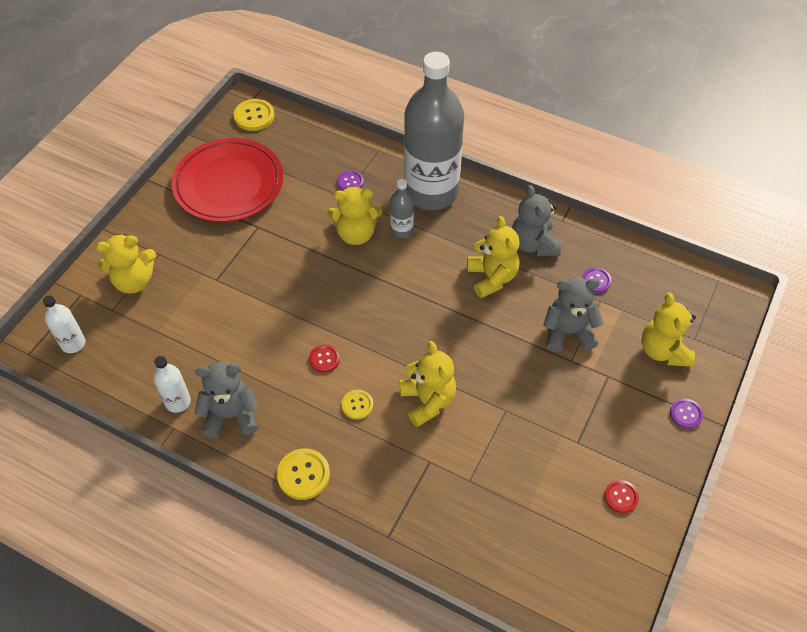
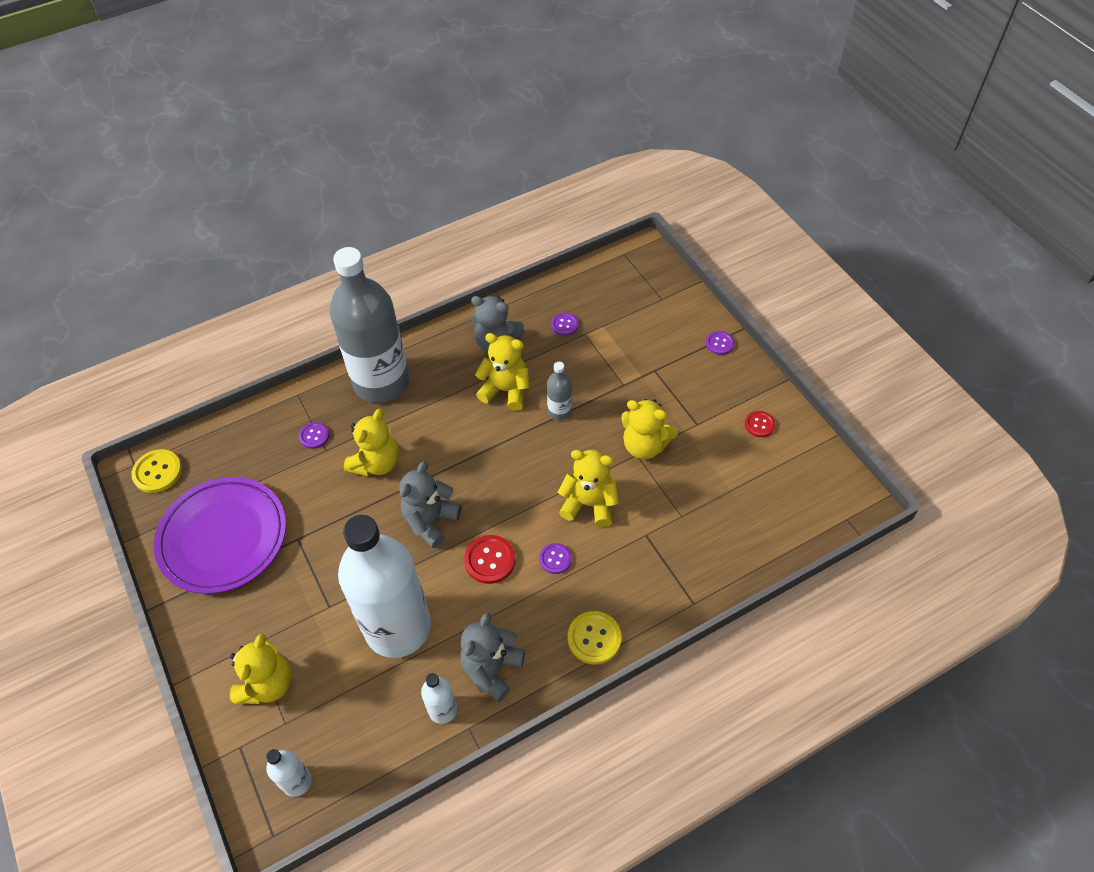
camera: 55 degrees left, 0 degrees up
red plate [171,138,283,222] -> purple plate [154,477,286,594]
red button [309,344,340,373] -> red button [464,535,516,584], size x1.58
yellow button [341,390,373,420] -> purple button [539,543,572,574]
grey bottle [390,179,414,238] -> grey bottle moved to [547,362,572,420]
grey teddy bear [543,277,604,352] -> grey teddy bear moved to [399,461,462,548]
yellow teddy bear [641,293,696,367] -> yellow teddy bear moved to [621,399,678,459]
none -> white bottle [338,515,431,658]

